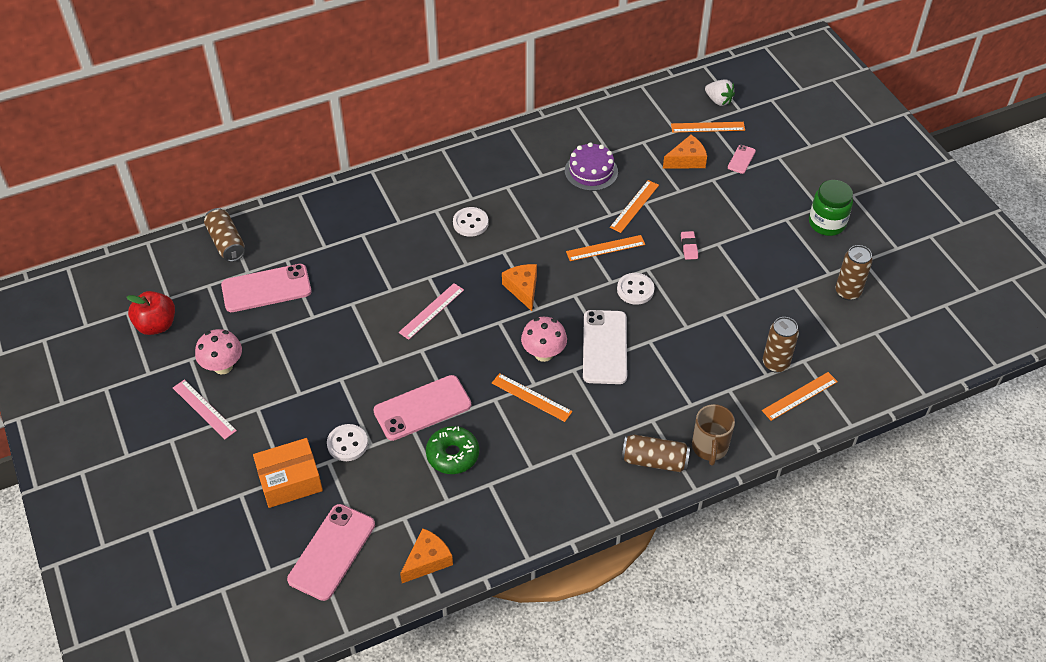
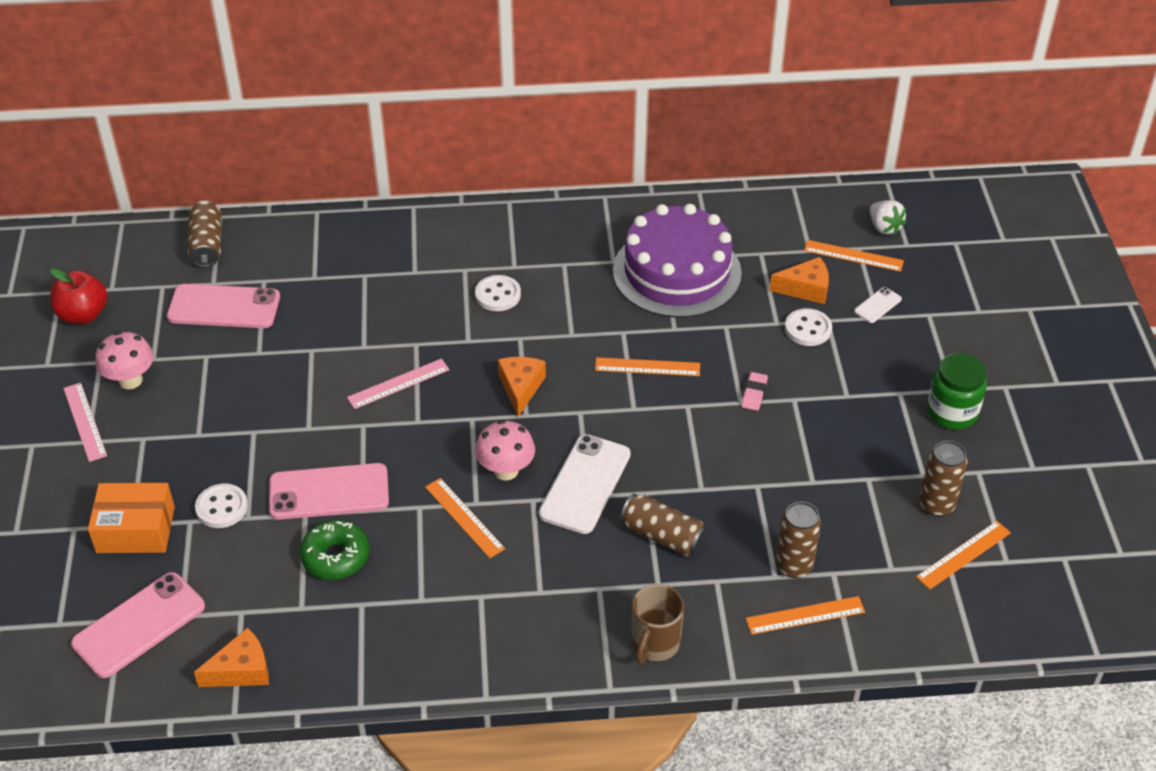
camera: 20 degrees right, 5 degrees down
purple cake [565,142,618,191] -> purple cake [613,204,742,318], size x1.83
orange ruler [610,180,659,233] -> orange ruler moved to [916,521,1011,590]
white button [617,273,654,305] -> white button moved to [785,308,832,346]
brown can [622,435,690,472] -> brown can moved to [620,494,708,556]
pink phone [728,145,756,174] -> white phone [854,287,902,323]

